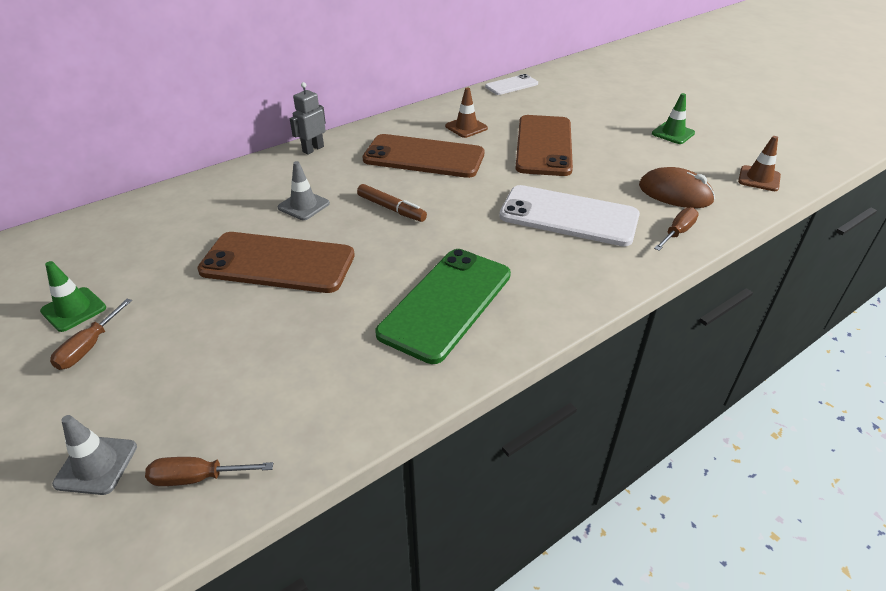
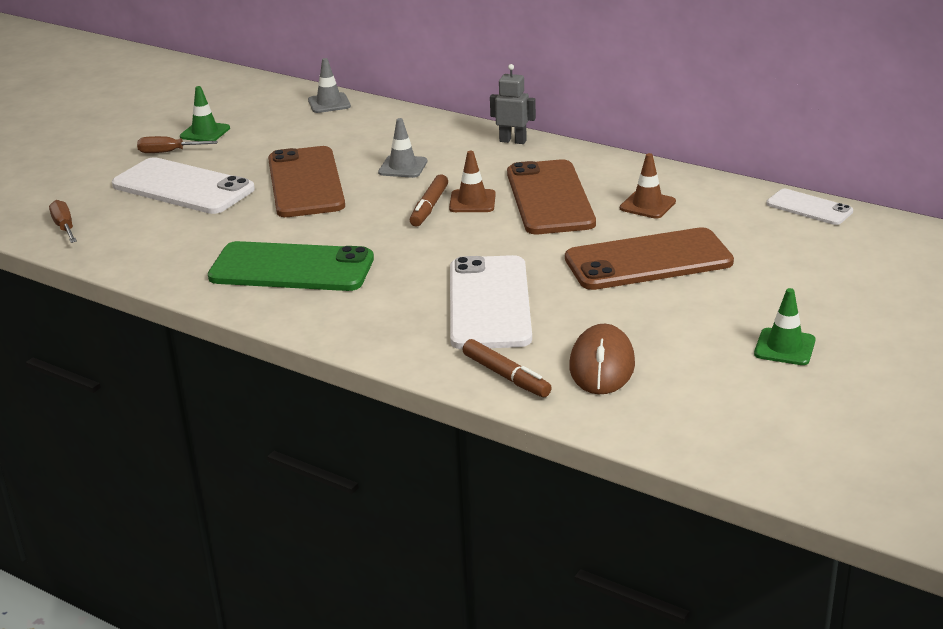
camera: 70 degrees right, 10 degrees down
grey traffic cone [52,415,137,495] -> grey traffic cone moved to [308,58,351,113]
brown screwdriver [654,207,699,251] -> brown marker [463,339,552,397]
brown traffic cone [738,136,781,191] -> brown traffic cone moved to [449,151,496,212]
none -> white phone [112,157,255,214]

